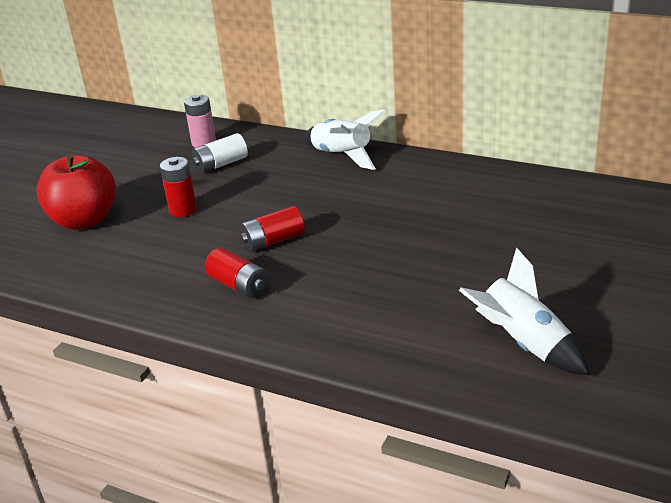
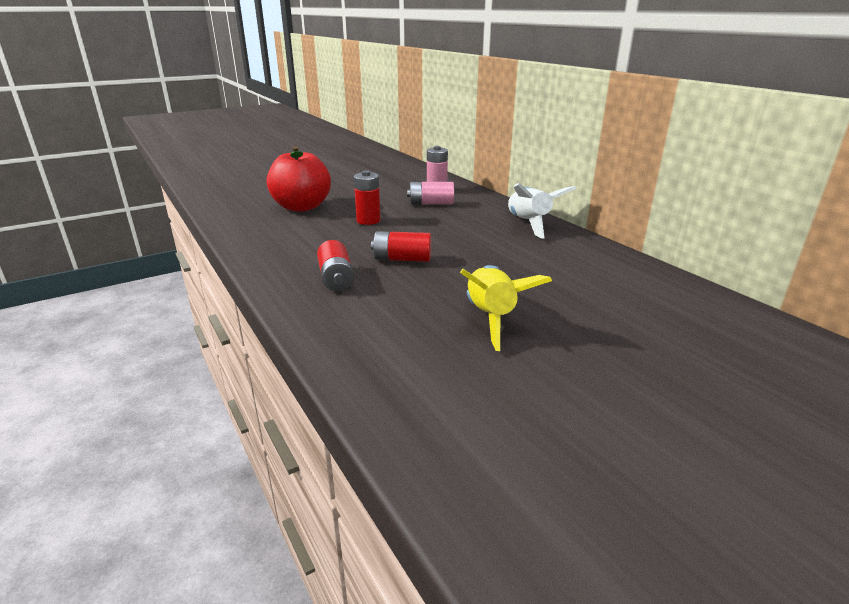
camera: 30 degrees right, 5 degrees down
white battery [192,133,248,173] -> pink battery [407,182,454,205]
white rocket [459,247,589,375] -> none
none -> yellow rocket [460,265,552,351]

